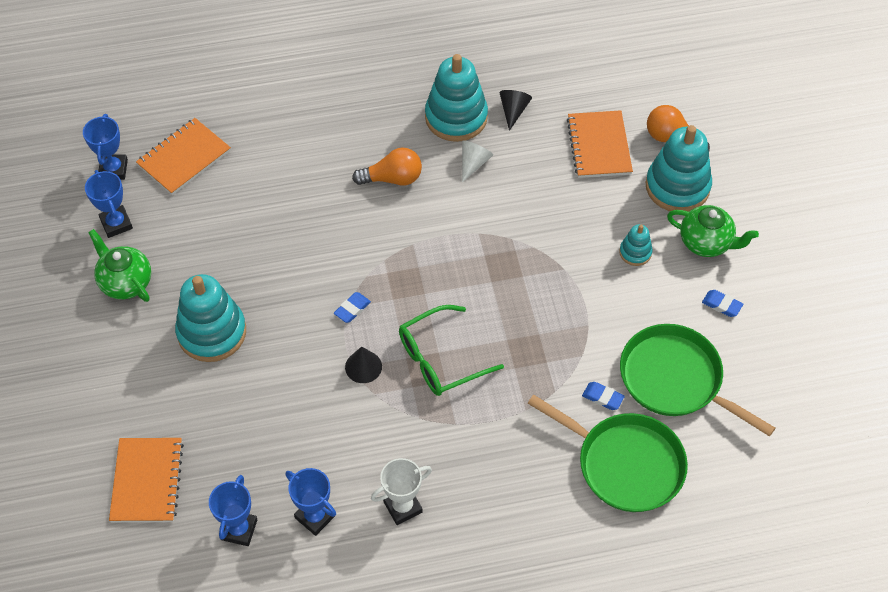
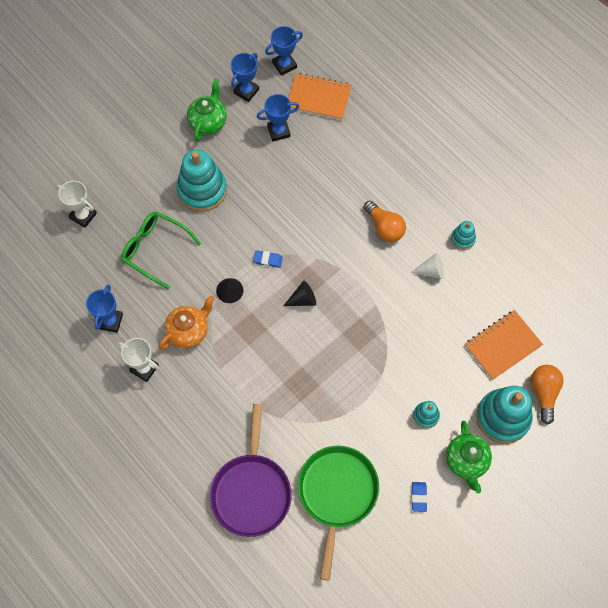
camera: 60 degrees right, 10 degrees up
orange notebook [109,438,184,522] -> white trophy [56,181,97,228]
blue trophy [209,475,257,546] -> blue trophy moved to [257,94,299,142]
green glasses [399,305,504,396] -> green glasses moved to [121,211,201,290]
turquoise stacking toy [425,54,488,142] -> turquoise stacking toy [451,221,476,250], size x0.49
black cone [499,90,532,131] -> black cone moved to [283,281,316,306]
green pan [528,395,688,512] -> purple pan [210,404,292,537]
blue eraser [582,382,625,410] -> none
none -> orange teapot [159,295,214,350]

